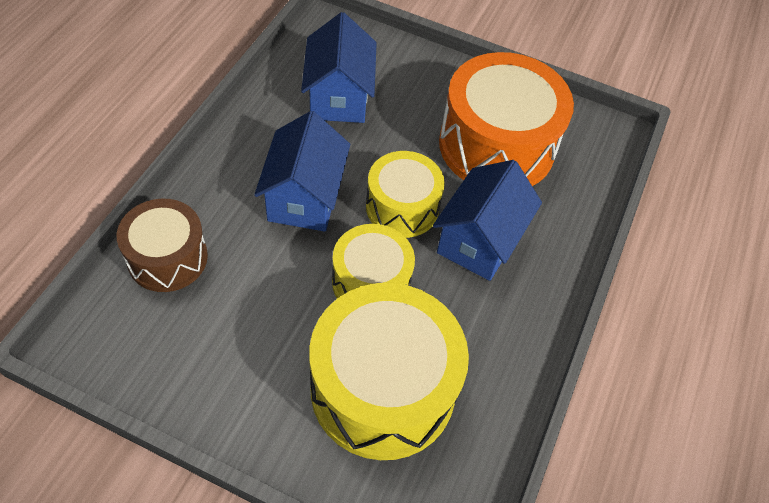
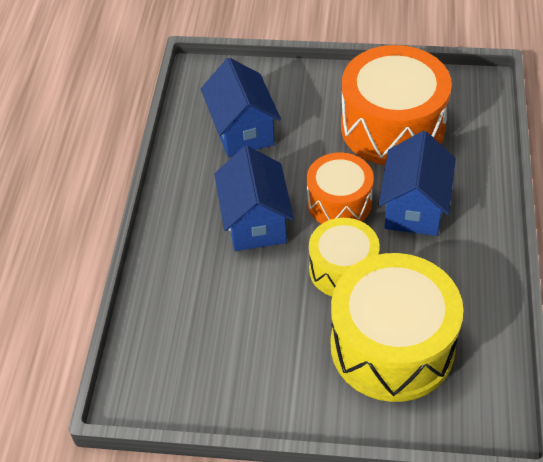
camera: 10 degrees left, 5 degrees down
brown drum [117,199,208,292] -> none
yellow drum [366,151,445,238] -> orange drum [307,152,374,224]

